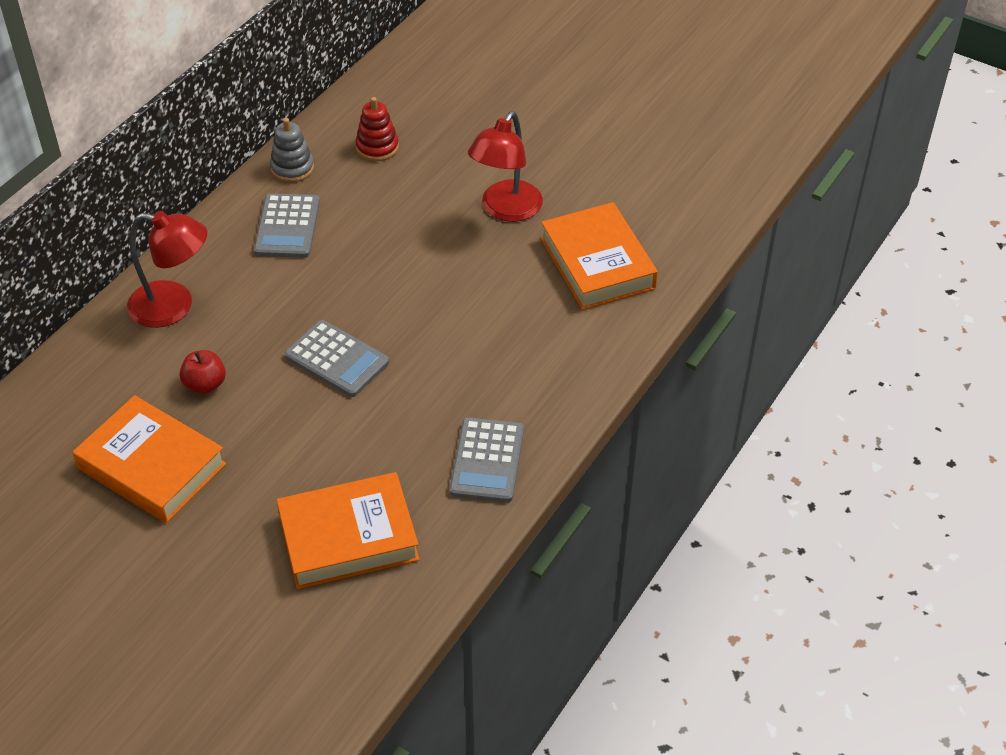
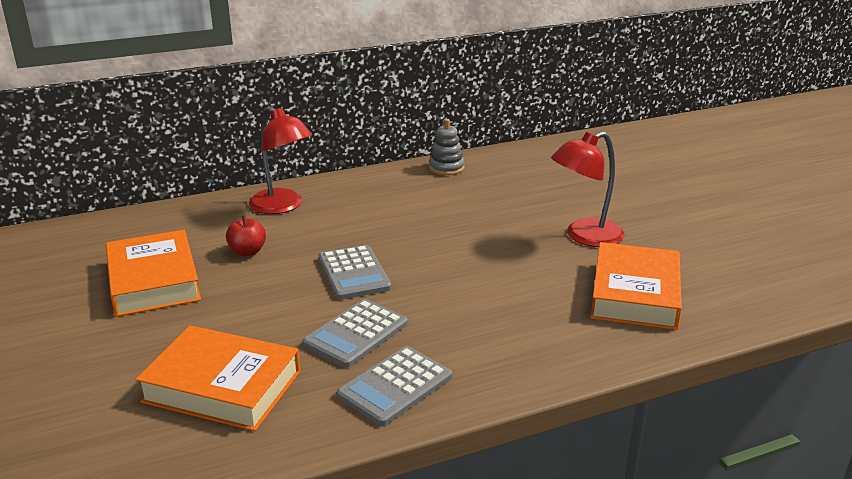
camera: 35 degrees right, 20 degrees down
grey calculator [254,193,320,258] -> grey calculator moved to [303,299,408,368]
red stacking toy [355,97,399,161] -> none

